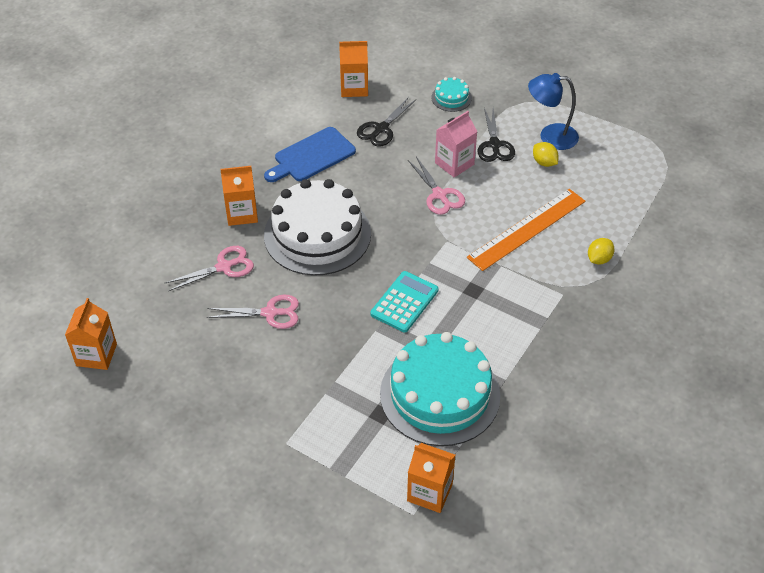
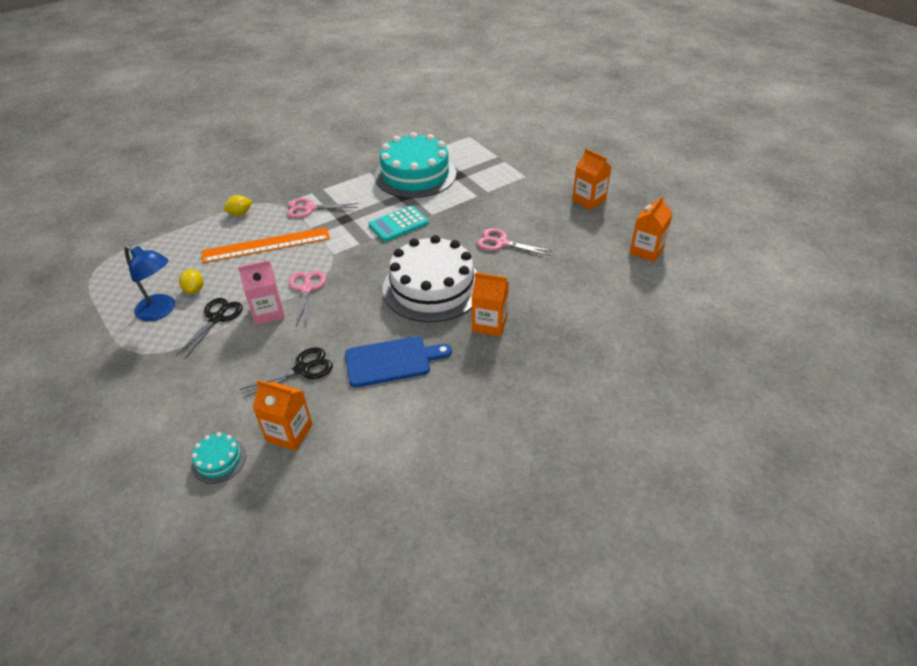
camera: 155 degrees left, 5 degrees down
pink scissors [165,246,254,291] -> pink scissors moved to [287,198,358,218]
orange carton [407,443,455,513] -> orange carton moved to [572,149,612,210]
turquoise cake [431,77,472,112] -> turquoise cake moved to [191,432,246,484]

